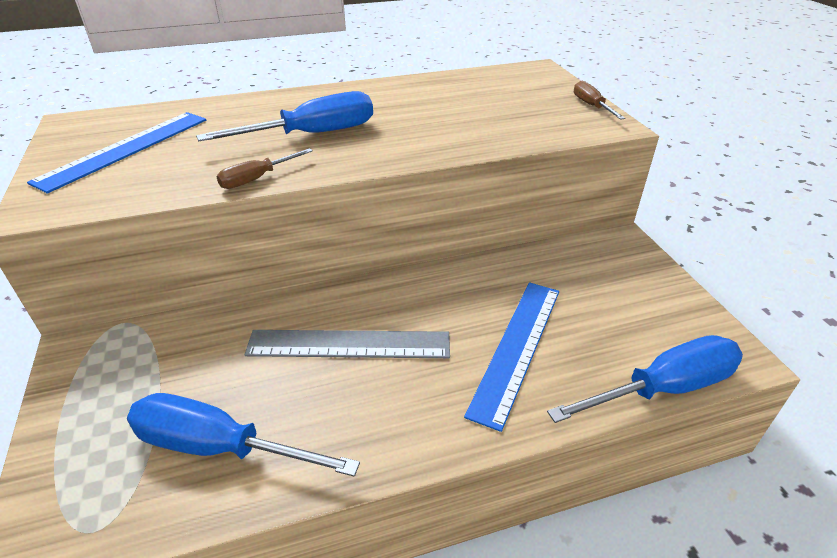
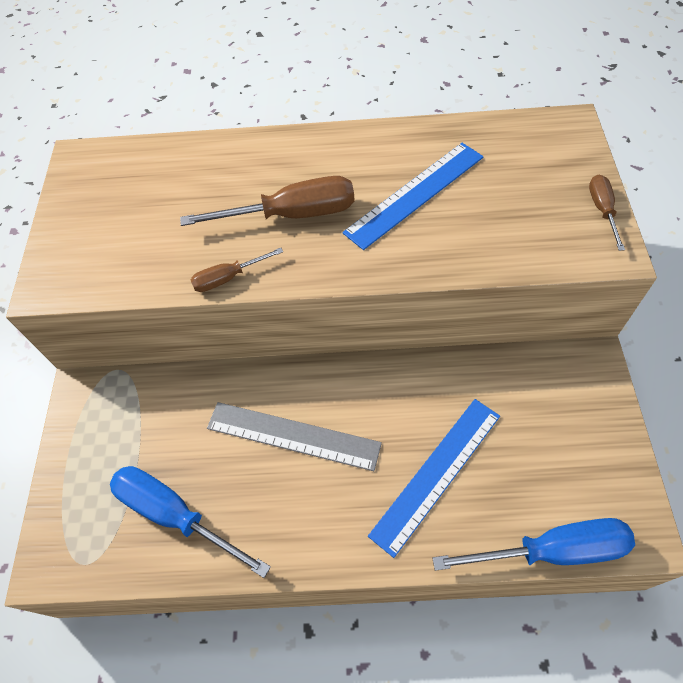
camera: 20 degrees right, 20 degrees up
blue ruler [27,112,206,194] -> blue ruler moved to [342,143,483,250]
blue screwdriver [196,91,373,141] -> brown screwdriver [180,176,355,226]

